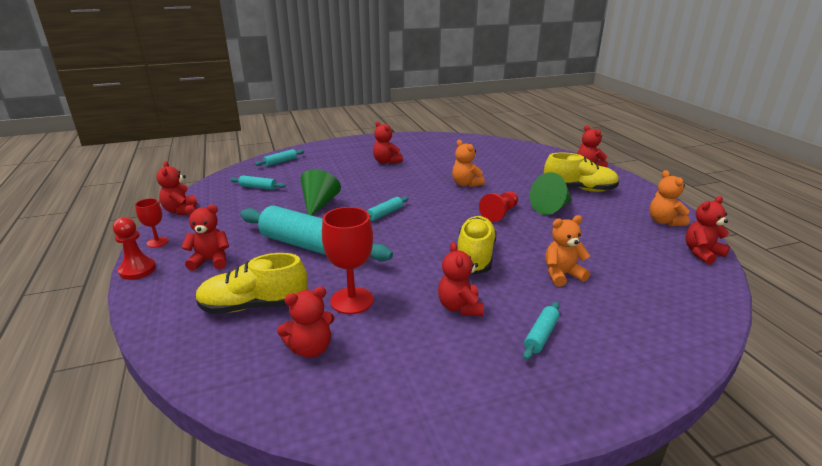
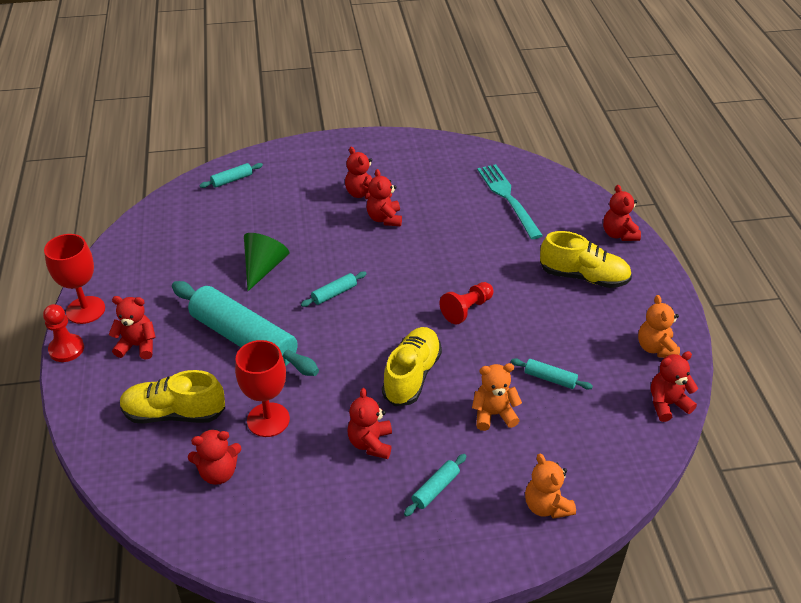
camera: 10 degrees right, 15 degrees up
red goblet [135,198,168,248] -> red goblet [44,234,105,324], size x1.79
red teddy bear [156,161,197,215] -> red teddy bear moved to [367,169,402,226]
turquoise rolling pin [230,175,286,190] -> turquoise rolling pin moved to [511,358,593,390]
orange teddy bear [452,140,485,187] -> orange teddy bear moved to [525,454,576,519]
green cone [530,172,572,215] -> none
none -> turquoise fork [477,164,543,239]

